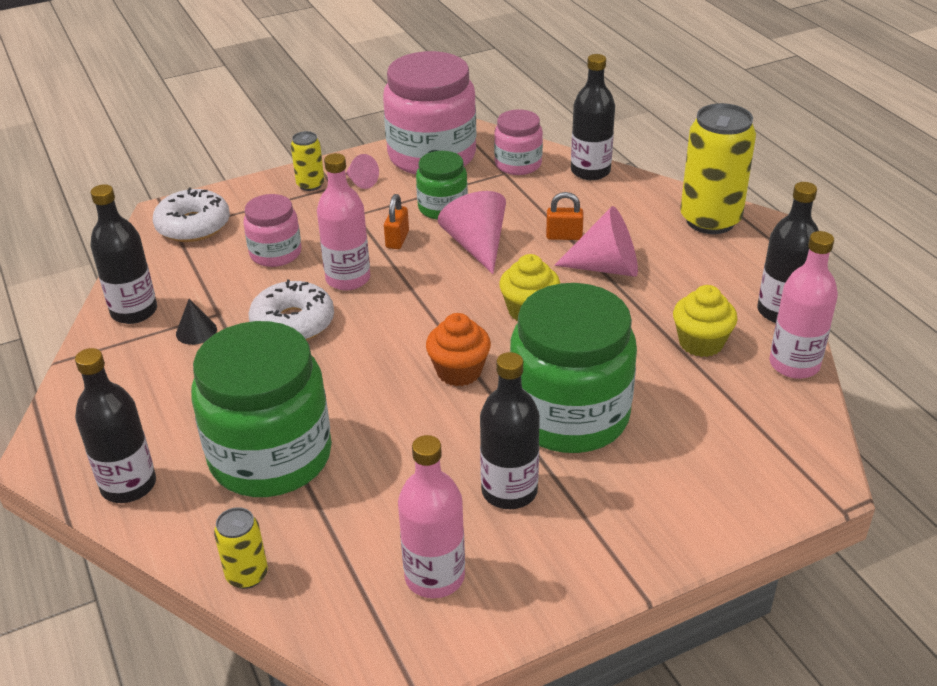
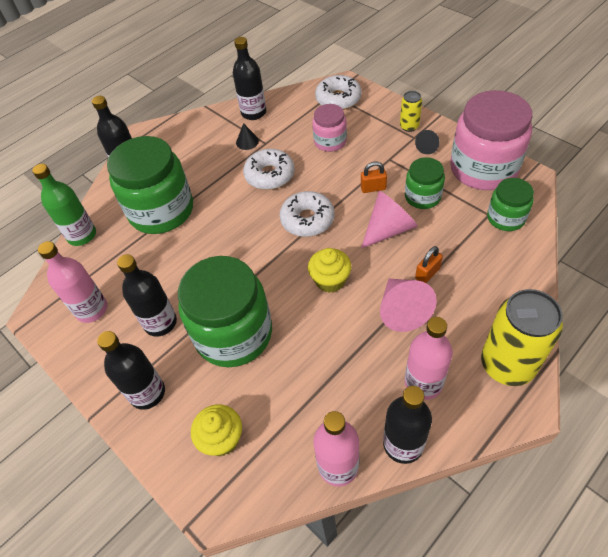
camera: 75 degrees right, 15 degrees up
yellow can [214,507,268,589] -> green bottle [32,164,96,246]
pink bottle [317,153,370,290] -> pink bottle moved to [405,317,453,400]
pink cone [346,154,379,189] -> black cone [415,130,440,154]
orange cupcake [426,313,491,386] -> none
pink jar [494,110,543,175] -> green jar [487,178,534,231]
orange padlock [546,192,584,240] -> orange padlock turned 60 degrees clockwise [415,246,443,283]
black bottle [571,54,615,180] -> black bottle moved to [97,331,165,410]
yellow cupcake [673,285,737,357] -> yellow cupcake moved to [191,404,242,456]
none -> white donut [280,191,334,237]

